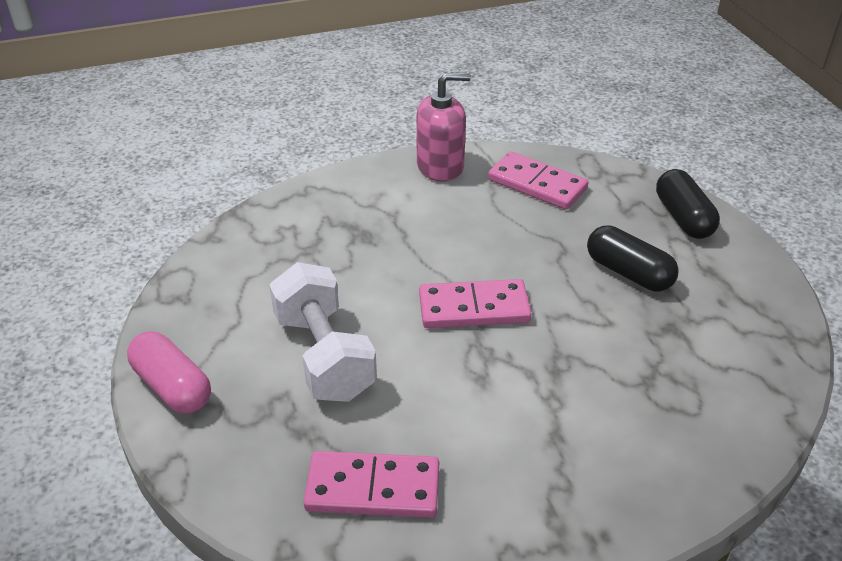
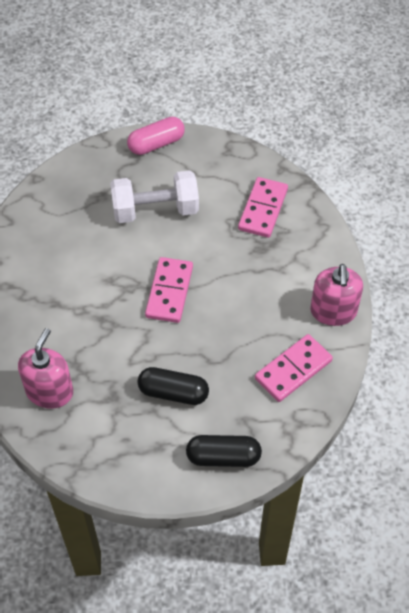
camera: 105 degrees right, 15 degrees up
pink domino [303,451,439,518] -> pink domino moved to [238,177,288,238]
black capsule [587,225,679,291] -> black capsule turned 45 degrees clockwise [137,367,209,405]
none -> pink soap dispenser [18,328,73,409]

